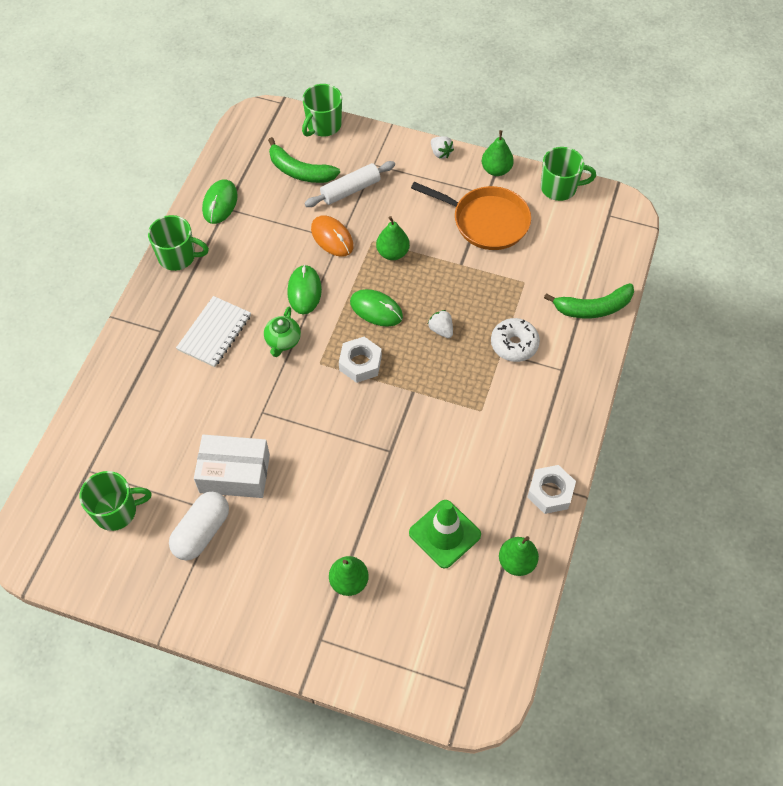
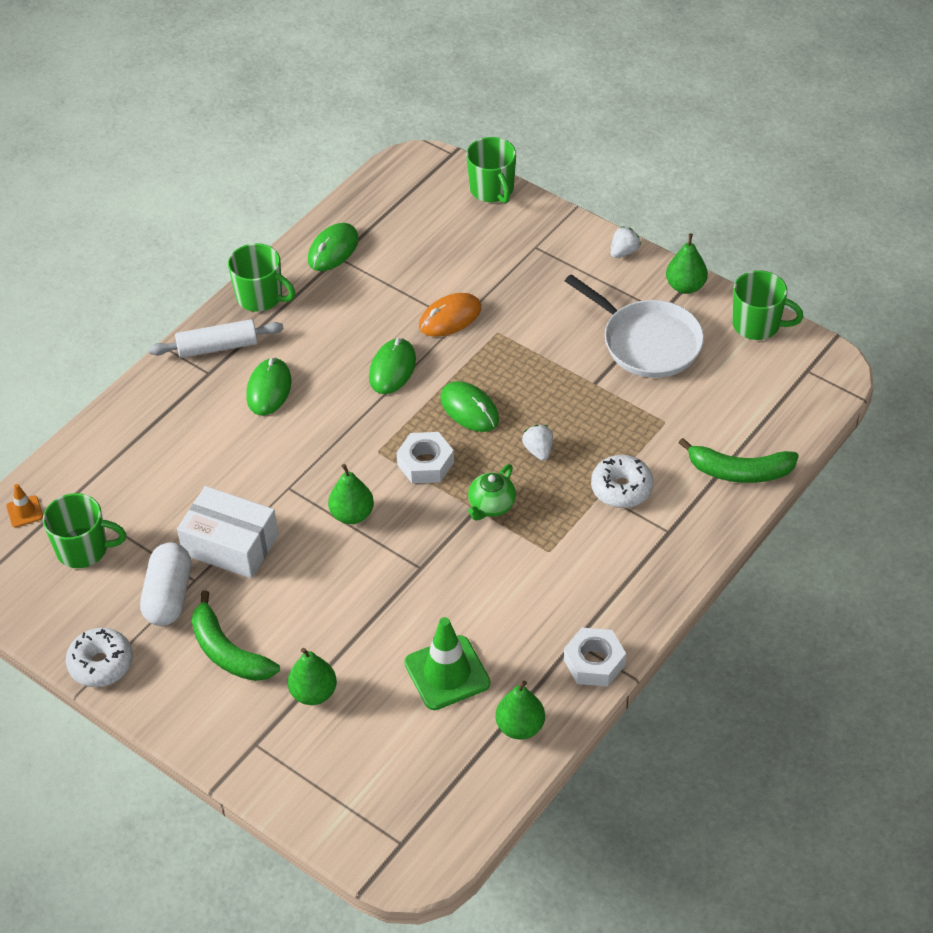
camera: 20 degrees right, 10 degrees down
white capsule [169,492,229,561] -> white capsule turned 45 degrees counterclockwise [140,542,191,626]
white notebook [176,296,251,367] -> green mouse [246,357,291,415]
green teapot [264,306,301,357] -> green teapot moved to [468,464,516,521]
green banana [268,137,340,183] -> green banana moved to [191,591,280,681]
green mug [302,84,342,137] -> green mug turned 75 degrees counterclockwise [466,137,516,204]
white rolling pin [304,161,395,207] -> white rolling pin moved to [149,319,283,358]
orange mouse [311,215,354,257] -> orange mouse turned 75 degrees clockwise [419,293,481,337]
green pear [376,216,410,260] -> green pear moved to [328,464,374,524]
orange pan [411,182,531,250] -> white pan [565,274,704,378]
white strawberry [431,136,454,159] -> white strawberry turned 120 degrees counterclockwise [610,226,641,258]
none -> orange traffic cone [6,484,43,528]
none -> white donut [66,628,133,687]

